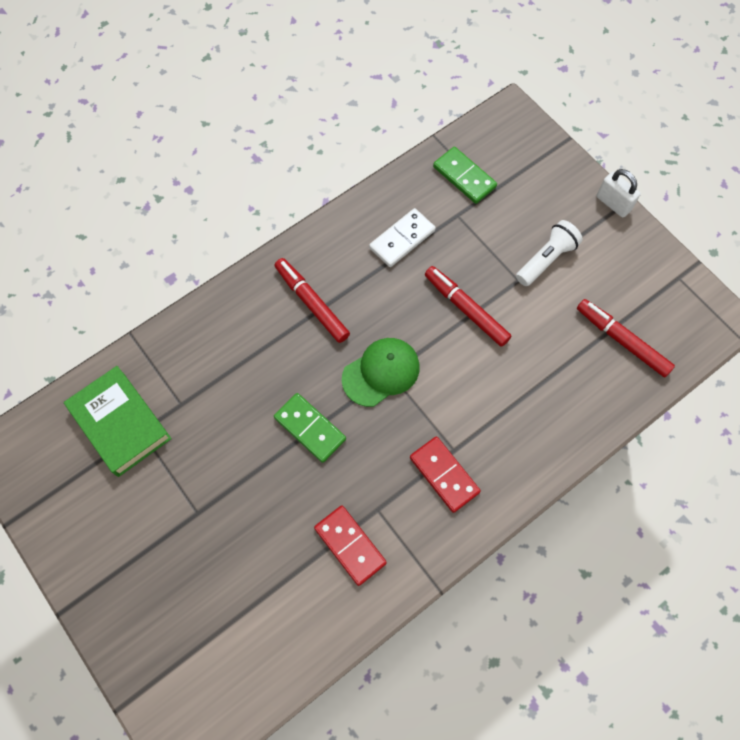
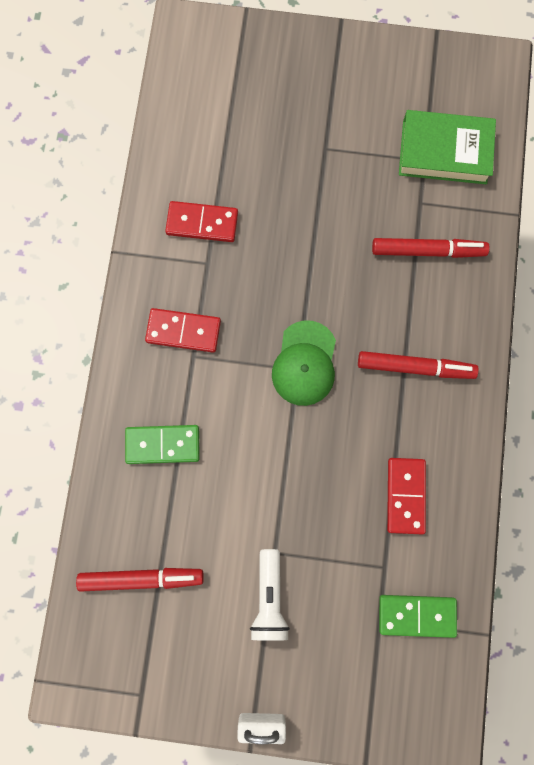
camera: 135 degrees right, 10 degrees up
green domino [274,393,346,463] -> green domino moved to [125,425,200,464]
white domino [369,208,436,267] -> red domino [387,458,426,535]
red marker [425,266,511,347] -> red marker moved to [372,238,490,258]

